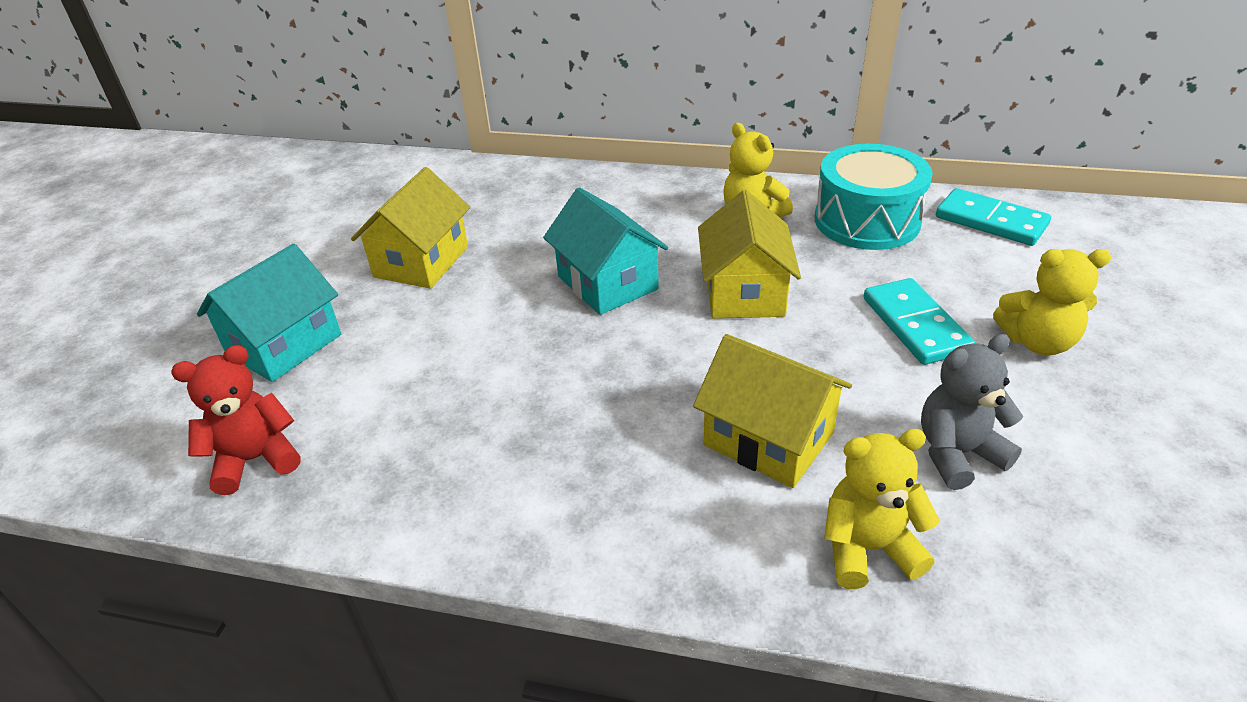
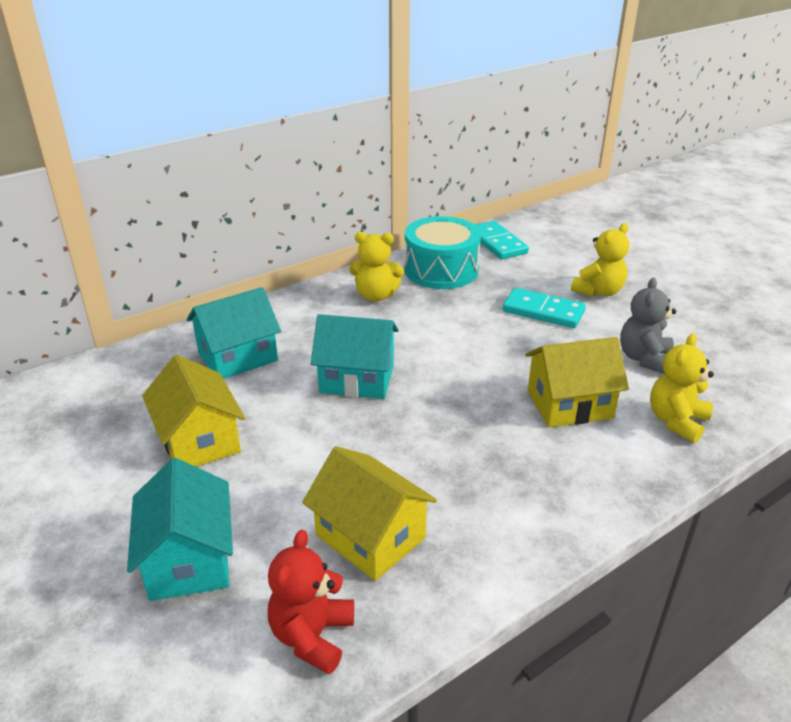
camera: 50 degrees left, 5 degrees down
yellow house [698,190,801,319] -> yellow house moved to [302,446,437,581]
turquoise domino [936,188,1051,246] -> turquoise domino turned 75 degrees clockwise [476,221,529,259]
none -> turquoise house [186,287,281,379]

